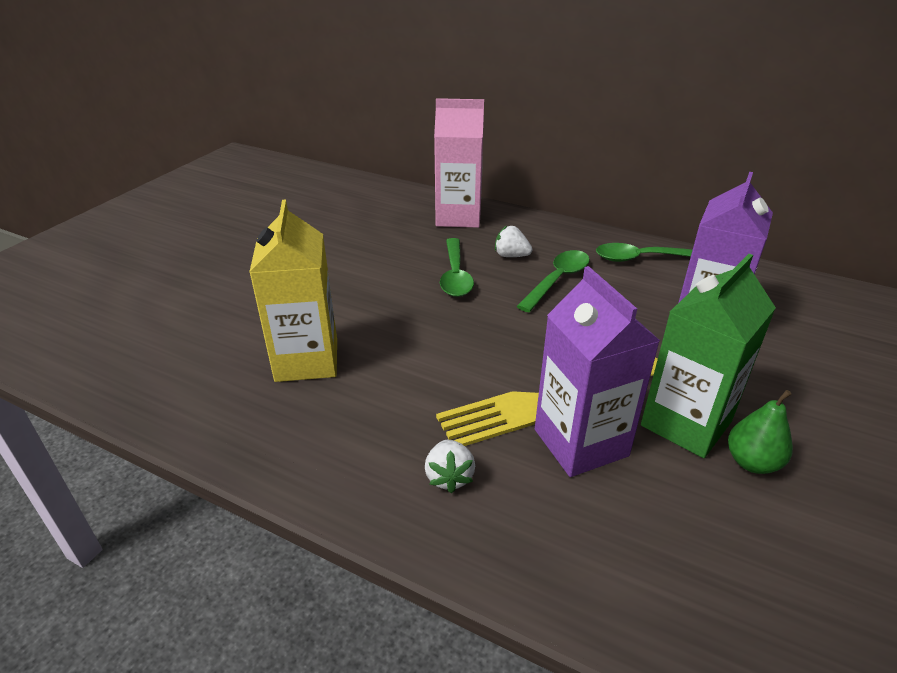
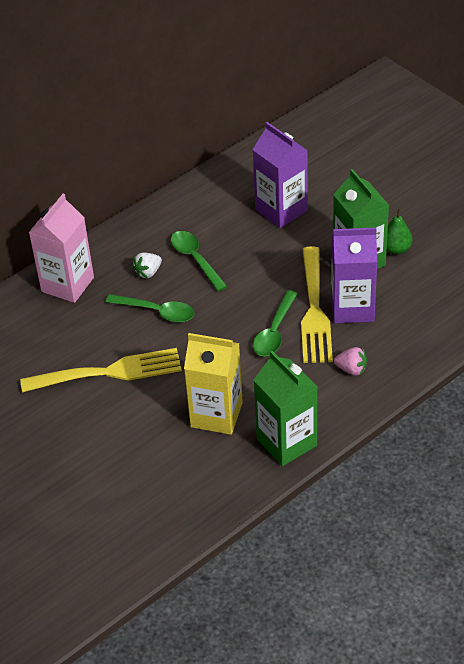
camera: 65 degrees left, 10 degrees up
white strawberry [425,440,475,493] -> pink strawberry [334,347,367,375]
green spoon [596,243,693,262] -> green spoon moved to [253,291,298,356]
none -> yellow fork [20,348,182,393]
none -> green carton [254,351,317,466]

